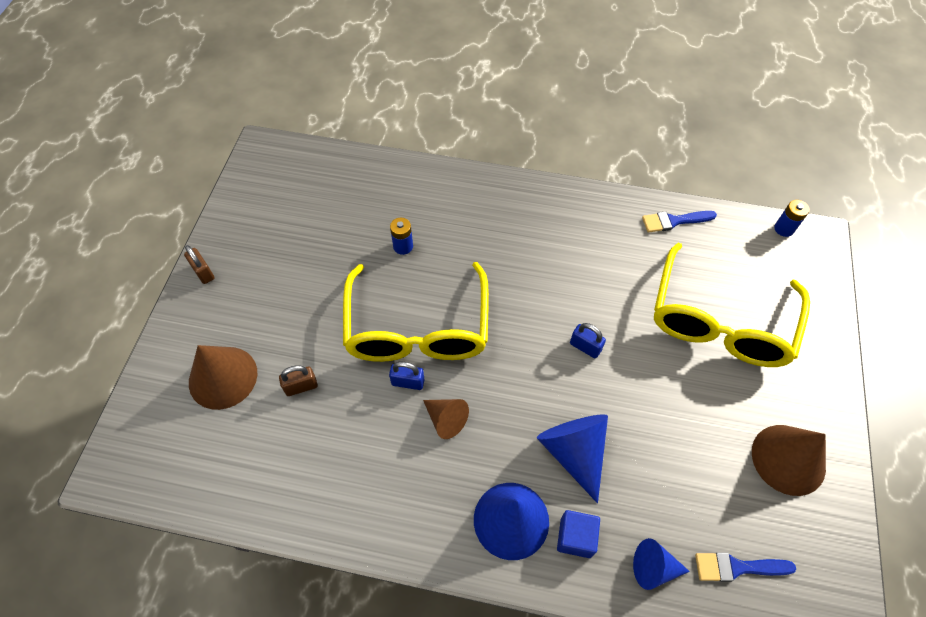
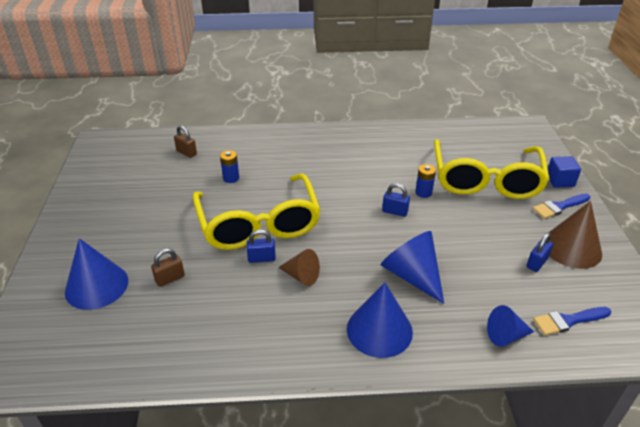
camera: 15 degrees left, 20 degrees down
brown padlock [184,245,215,284] -> brown padlock moved to [174,126,197,158]
brown cone [189,345,257,410] -> blue cone [65,238,128,310]
blue cube [557,510,600,558] -> blue cube moved to [548,156,581,188]
blue brush [642,211,717,233] -> blue brush moved to [533,193,590,219]
blue battery [774,200,810,237] -> blue battery moved to [415,164,436,198]
none -> blue padlock [527,233,553,272]

